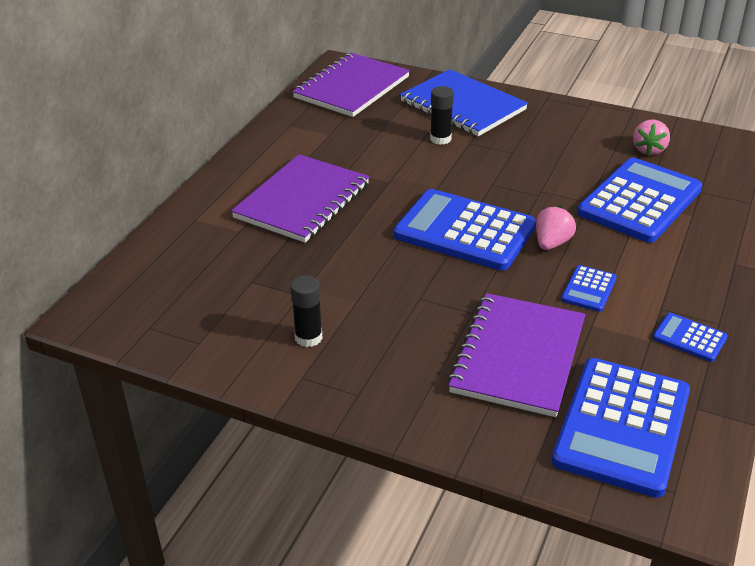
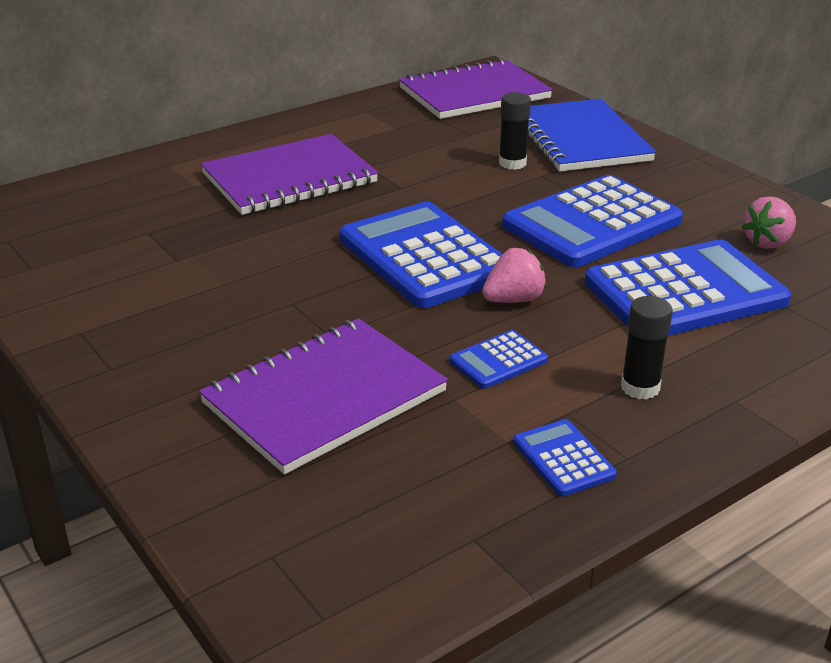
camera: 30 degrees right, 5 degrees down
black glue stick [290,275,323,347] -> black glue stick moved to [621,296,673,400]
blue calculator [552,358,690,498] -> blue calculator moved to [502,175,683,267]

